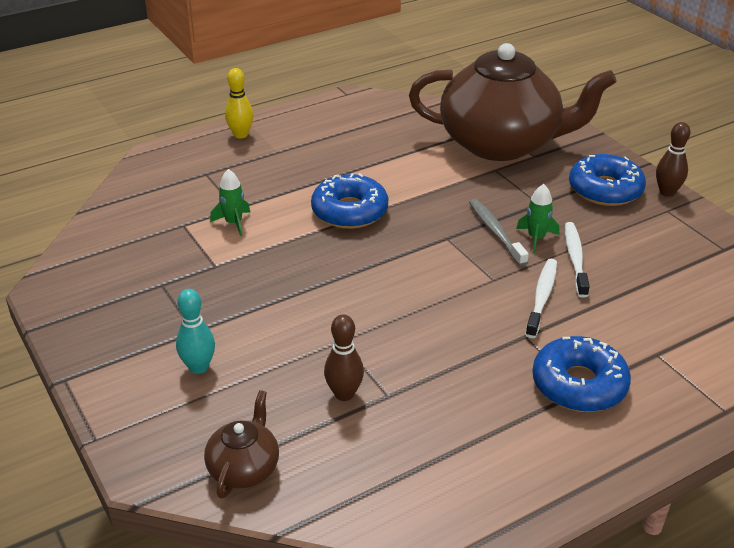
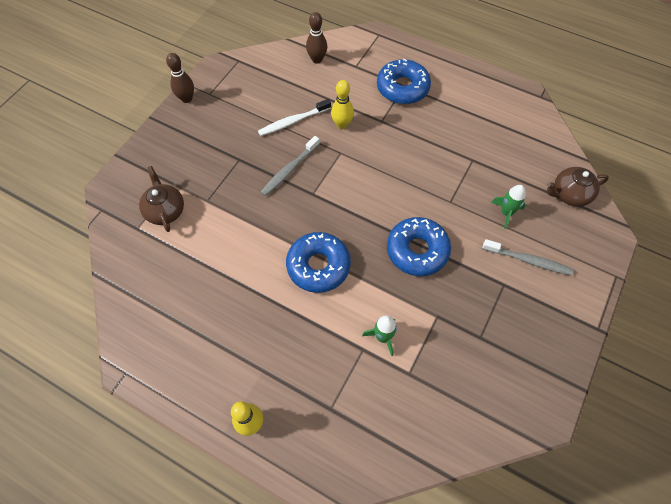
camera: 120 degrees left, 25 degrees up
turquoise bowling pin [176,289,215,374] -> grey toothbrush [482,239,574,276]
brown bowling pin [324,314,364,401] -> brown bowling pin moved to [306,12,327,64]
brown teapot [409,43,617,161] -> brown teapot [139,166,184,232], size x0.41
green rocket [516,184,559,253] -> green rocket moved to [491,185,526,229]
white toothbrush [525,259,557,338] -> yellow bowling pin [331,80,354,129]
blue donut [569,154,646,206] -> blue donut moved to [387,217,451,276]

